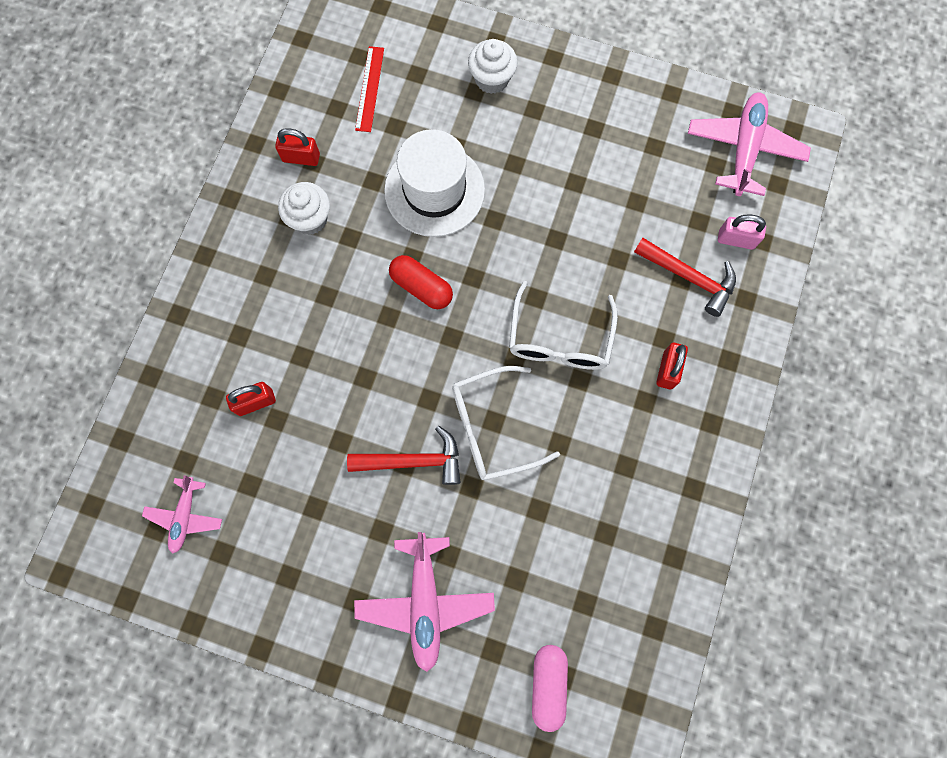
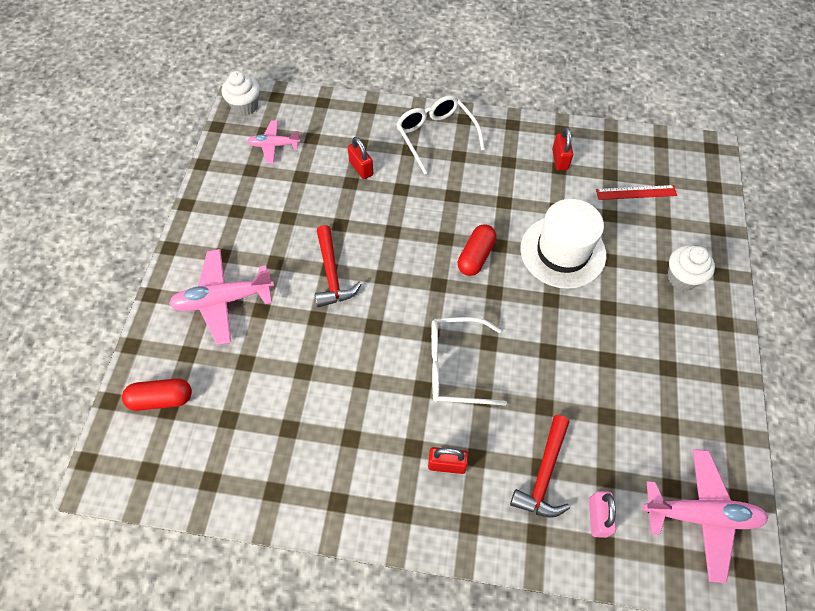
camera: 80 degrees right, 15 degrees down
white cupcake [278,182,330,235] -> white cupcake moved to [222,71,260,116]
white glasses [452,366,560,481] -> white glasses moved to [396,95,485,174]
pink capsule [532,645,568,732] -> red capsule [122,378,192,411]

